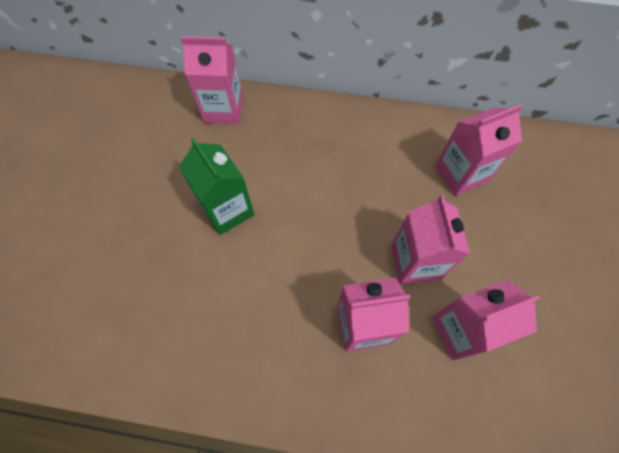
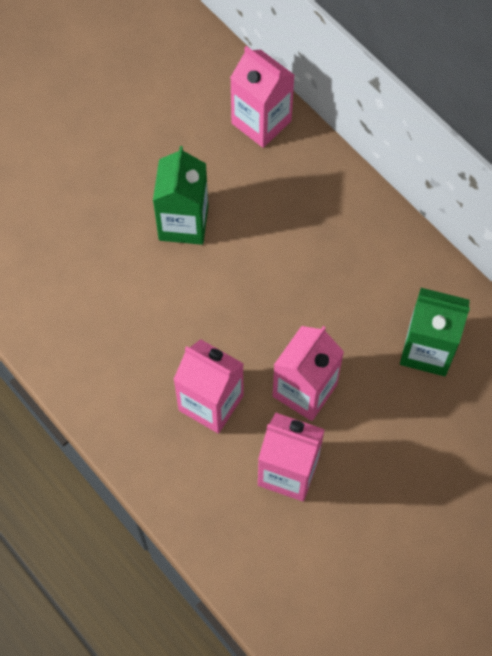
camera: 40 degrees right, 0 degrees up
pink carton [435,104,523,196] -> green carton [400,288,470,376]

